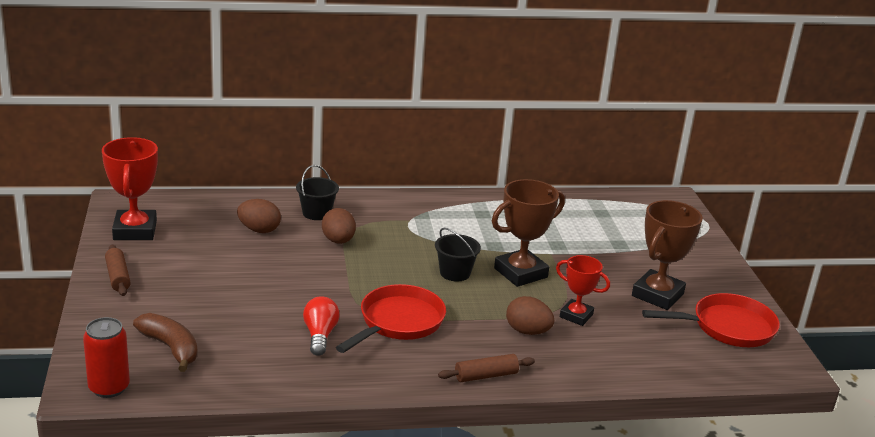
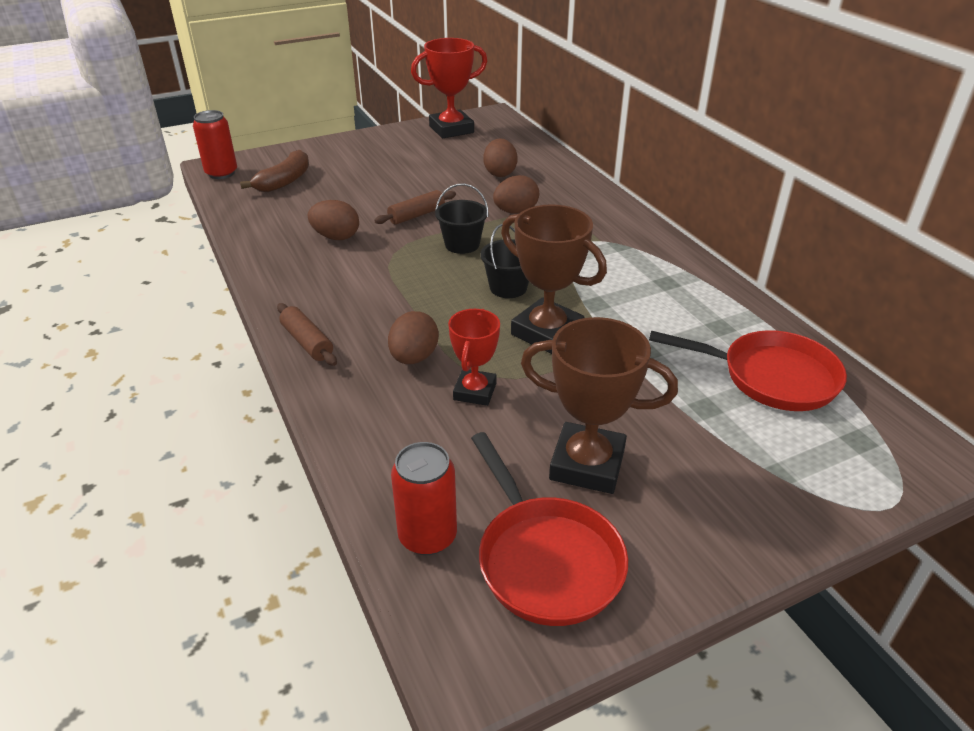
camera: 75 degrees right, 10 degrees up
brown rolling pin [105,244,131,296] -> brown rolling pin moved to [374,190,456,225]
black bucket [296,165,339,220] -> black bucket moved to [435,183,488,254]
red light bulb [303,296,340,356] -> brown egg [308,200,359,240]
red pan [336,284,446,353] -> red pan moved to [649,330,847,411]
none -> red can [391,442,457,555]

